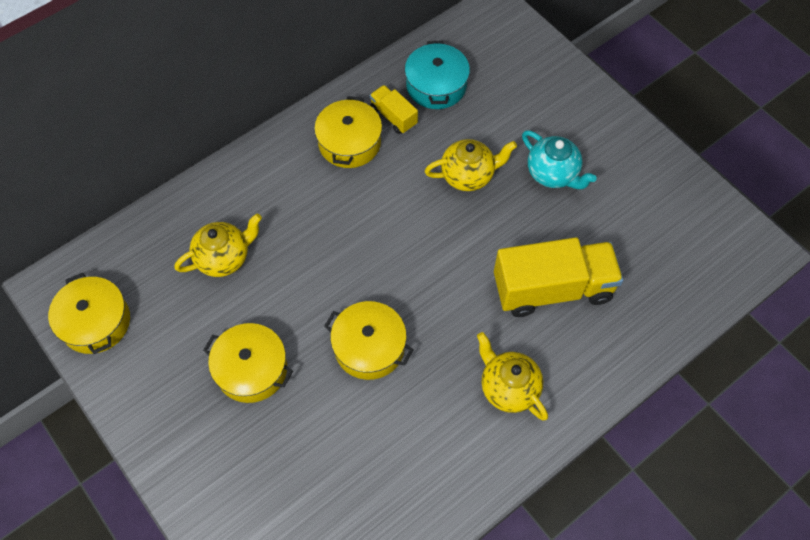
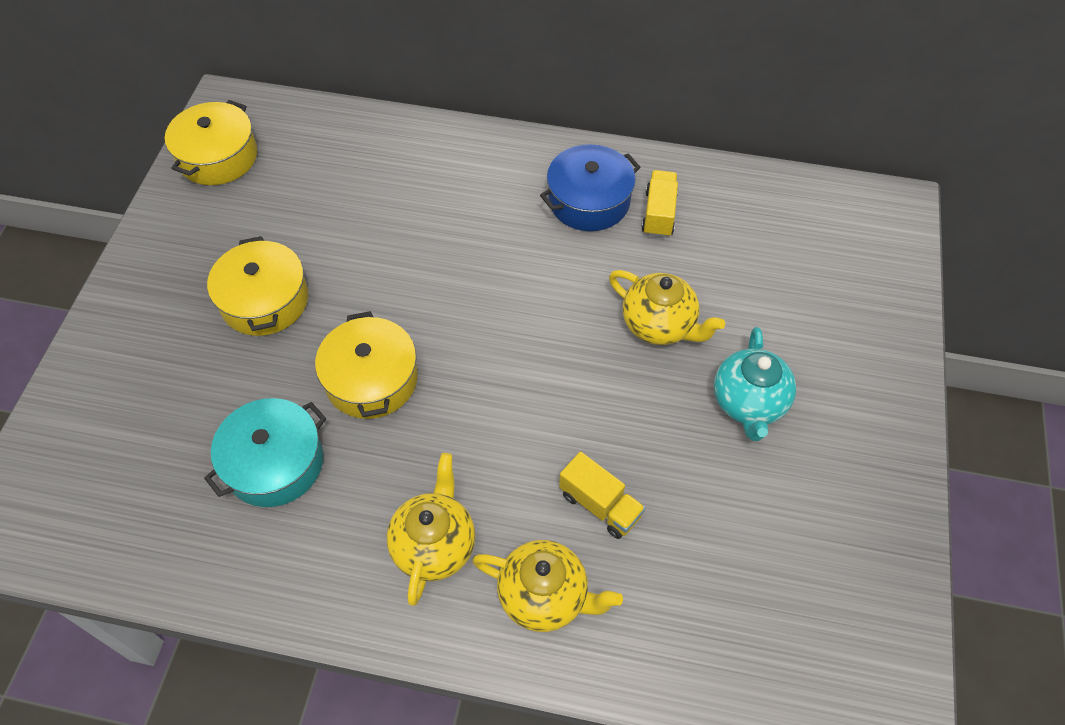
camera: 50 degrees right, 5 degrees down
yellow teapot [174,213,262,277] -> yellow teapot moved to [472,540,623,632]
yellow pot [314,96,382,168] -> blue pot [540,144,640,231]
turquoise pot [405,41,470,109] -> turquoise pot moved to [204,398,326,507]
yellow truck [494,237,623,317] -> yellow truck [559,452,645,539], size x0.49

